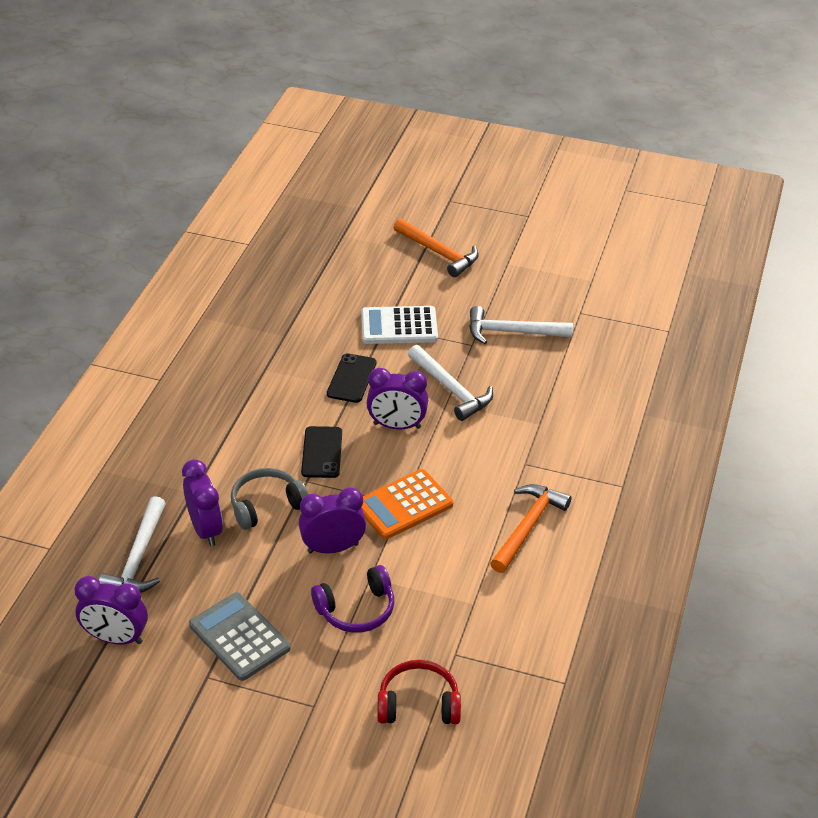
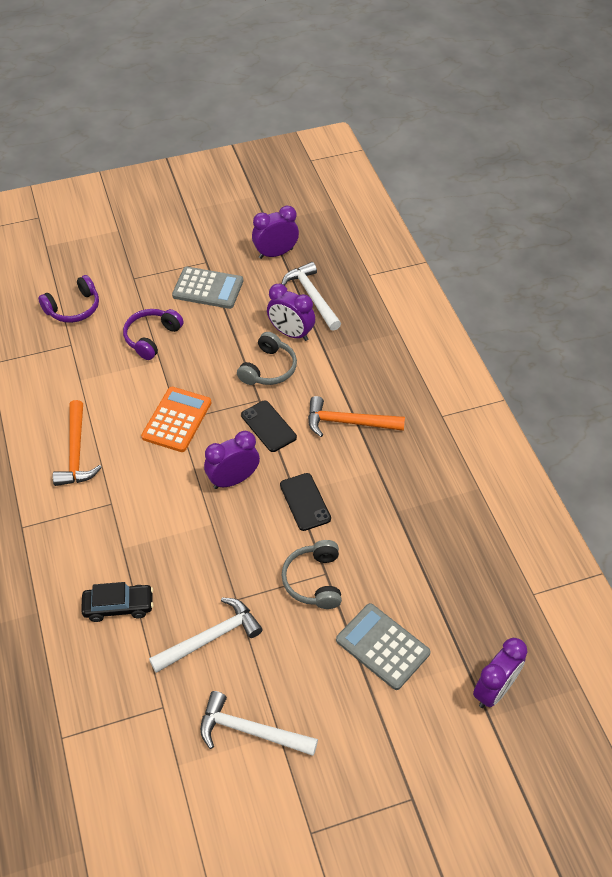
camera: 145 degrees right, 10 degrees up
purple clock [299,487,366,554] -> purple clock moved to [473,638,528,708]
white calculator [361,306,438,344] -> grey headphones [281,540,342,609]
red headphones [377,660,461,724] -> purple headphones [38,275,99,323]
orange hammer [394,219,479,277] -> orange hammer moved to [308,396,405,437]
white hammer [408,345,493,421] -> white hammer moved to [200,691,318,756]
none -> black car [81,582,153,622]
none -> grey calculator [336,603,430,690]

